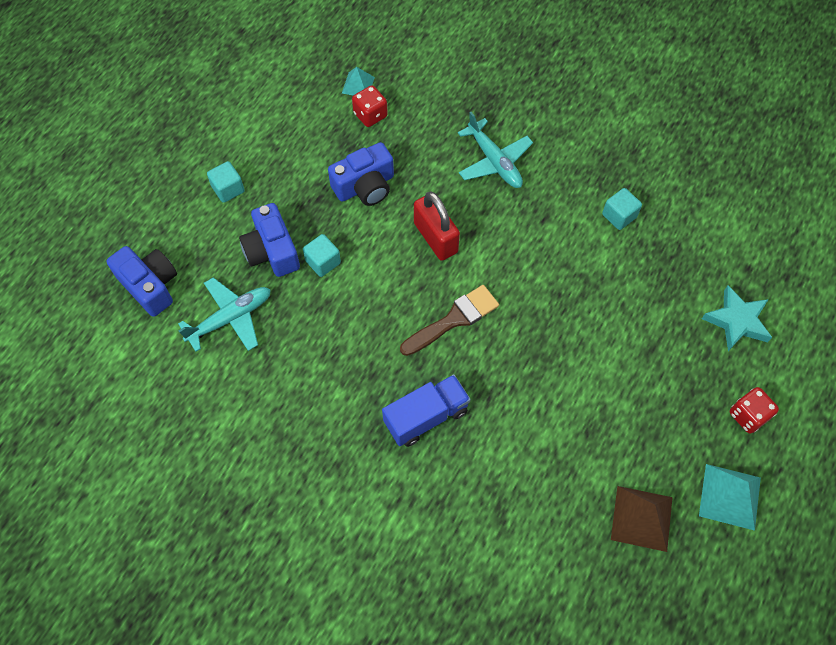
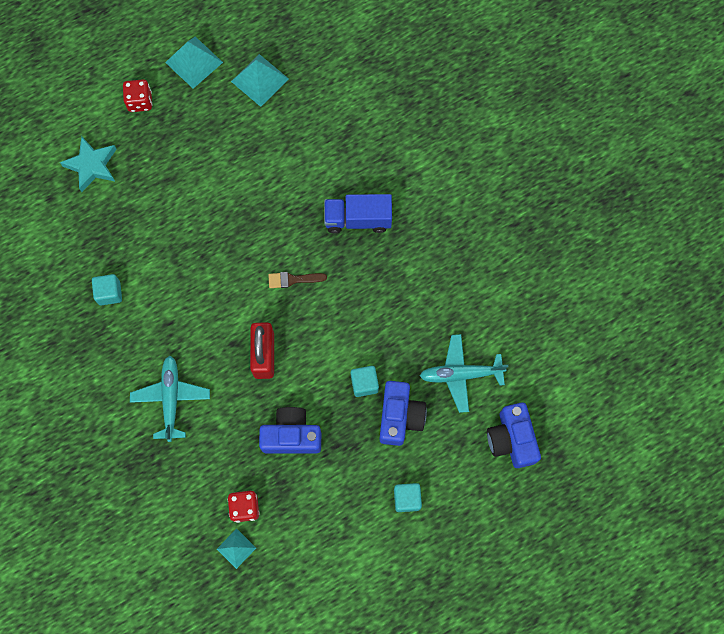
camera: 150 degrees left, 10 degrees up
brown brush [400,285,499,356] -> brown brush [268,272,327,288], size x0.62
brown pyramid [611,486,673,552] -> turquoise pyramid [231,54,289,107]

